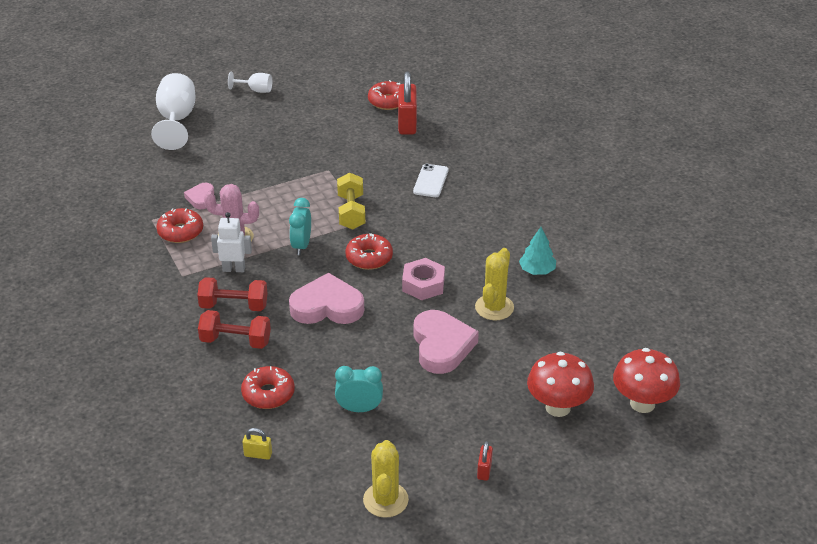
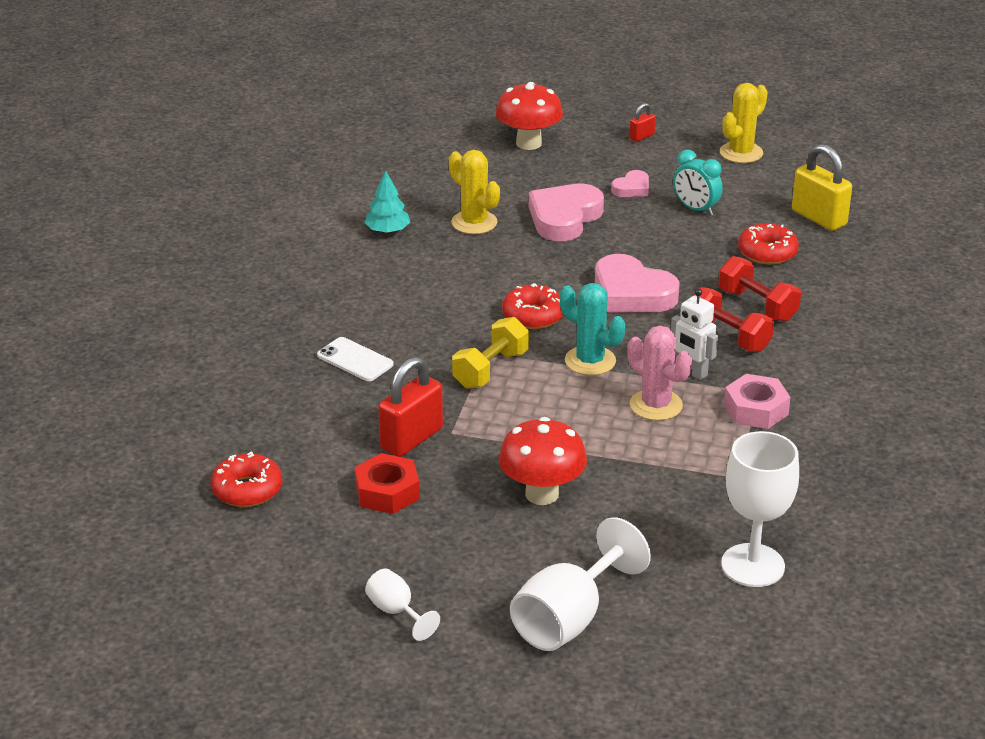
camera: 140 degrees left, 5 degrees down
red donut [156,208,203,243] -> none
pink heart [184,183,214,209] -> pink heart moved to [611,170,649,197]
yellow padlock [242,428,272,460] -> yellow padlock [792,144,852,231], size x2.04
turquoise clock [289,198,311,255] -> turquoise cactus [560,283,625,375]
red padlock [398,72,417,135] -> red padlock moved to [378,357,443,457]
pink nut [402,258,445,300] -> pink nut moved to [724,374,791,429]
white phone [413,164,449,197] -> white phone turned 75 degrees clockwise [317,337,393,381]
yellow cactus [475,248,514,320] -> yellow cactus turned 75 degrees clockwise [449,150,500,234]
red mushroom [613,348,680,413] -> red mushroom moved to [498,417,587,505]
none -> red nut [355,453,420,514]
none -> white goblet [721,431,799,587]

